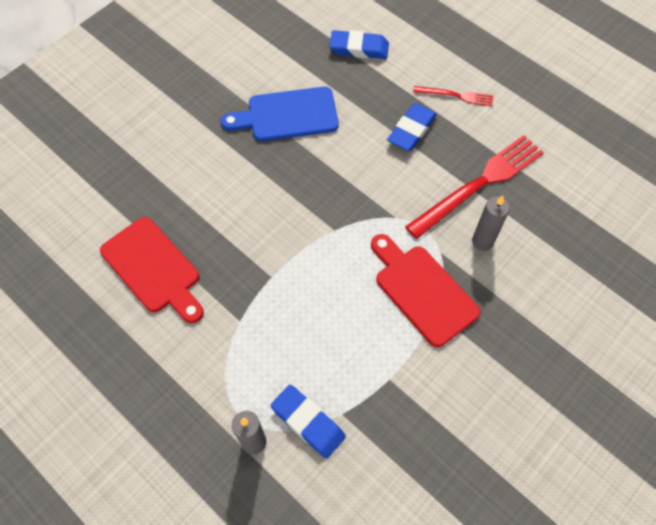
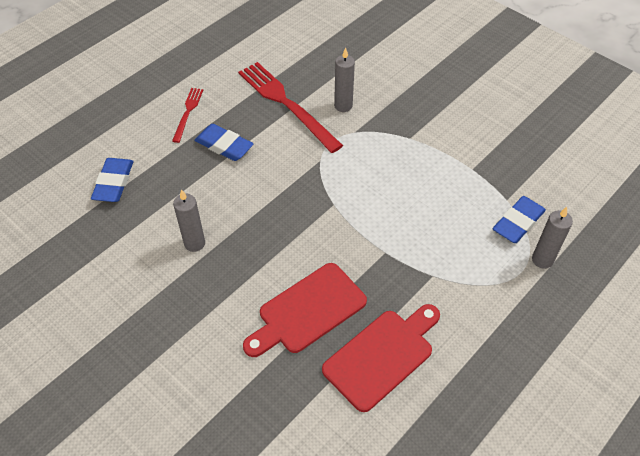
camera: 90 degrees left, 10 degrees down
blue cutting board [221,87,339,141] -> grey candle [173,189,205,252]
red cutting board [371,234,480,347] -> red cutting board moved to [243,263,367,357]

